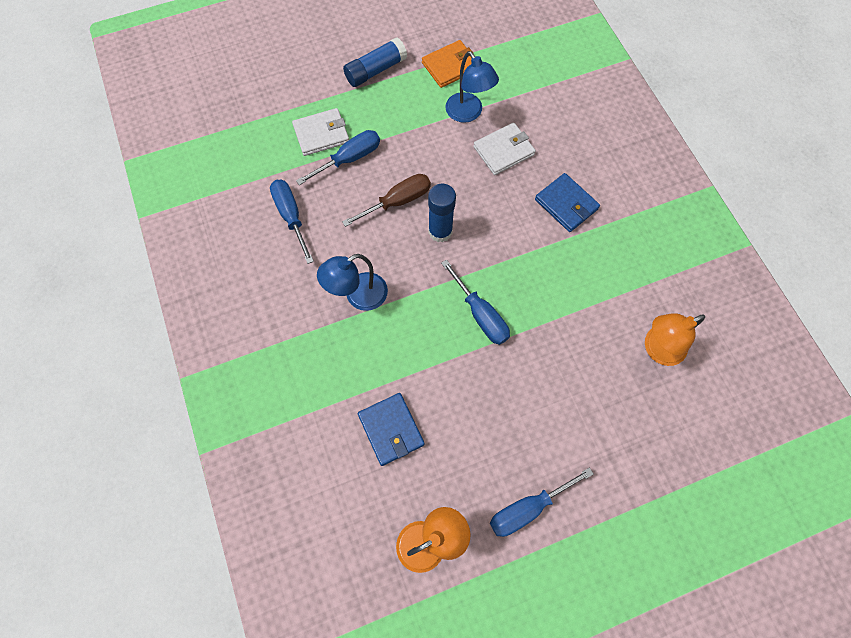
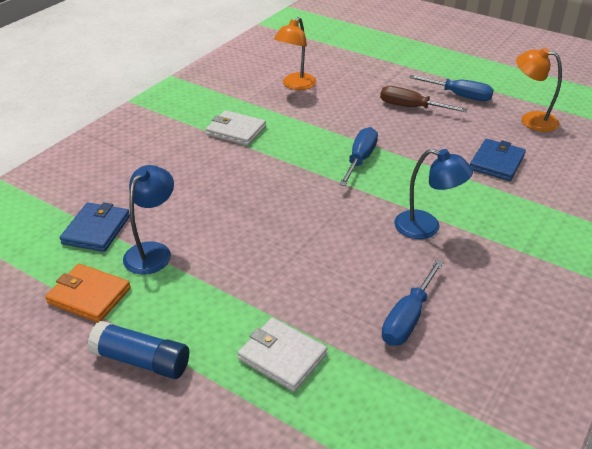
camera: 125 degrees left, 30 degrees down
blue screwdriver [296,130,380,185] -> none
brown screwdriver [342,174,431,227] -> brown screwdriver moved to [380,86,468,112]
blue glue stick [428,184,456,242] -> none
white wallet [473,123,536,175] -> white wallet moved to [206,110,266,146]
blue wallet [535,173,600,232] -> blue wallet moved to [60,202,130,252]
orange lamp [645,313,705,366] -> orange lamp turned 90 degrees clockwise [274,17,317,90]

